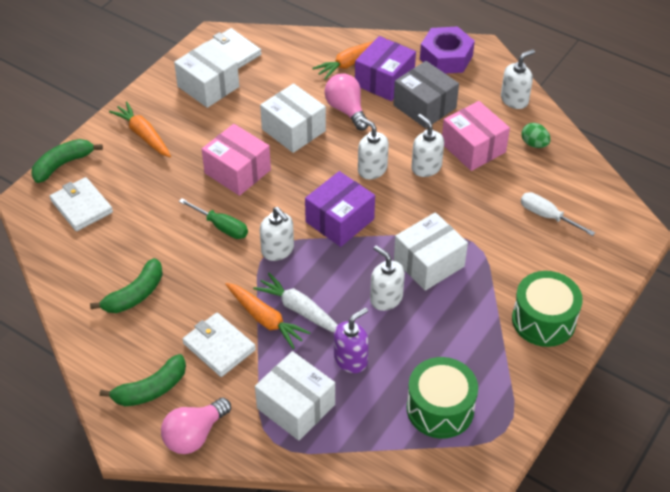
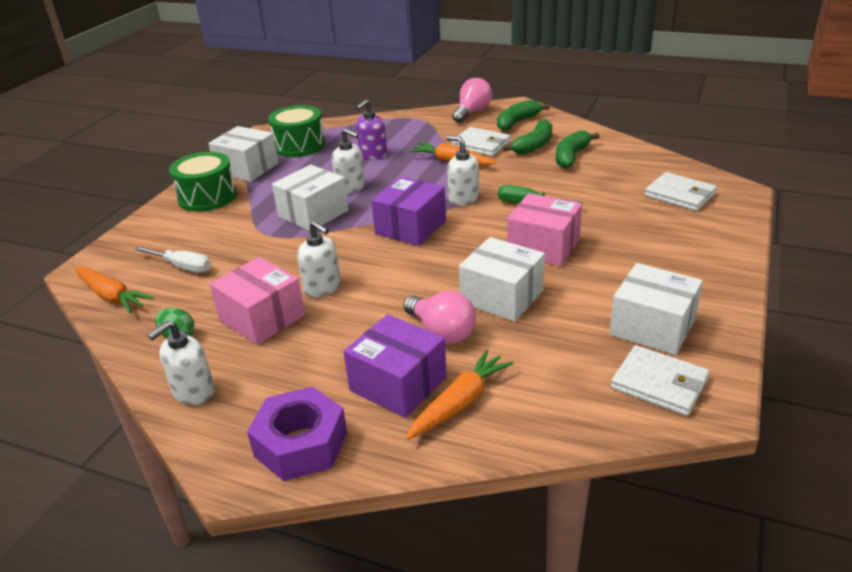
camera: 170 degrees right, 15 degrees down
green banana [31,139,103,183] -> green banana moved to [503,120,552,155]
orange carrot [109,102,171,157] -> orange carrot moved to [74,267,154,313]
white carrot [253,273,337,332] -> none
white box [255,351,335,441] -> white box moved to [208,126,279,182]
purple box [355,36,416,101] -> purple box turned 75 degrees counterclockwise [344,314,447,418]
white soap dispenser [358,117,389,179] -> none
grey box [393,61,459,128] -> none

